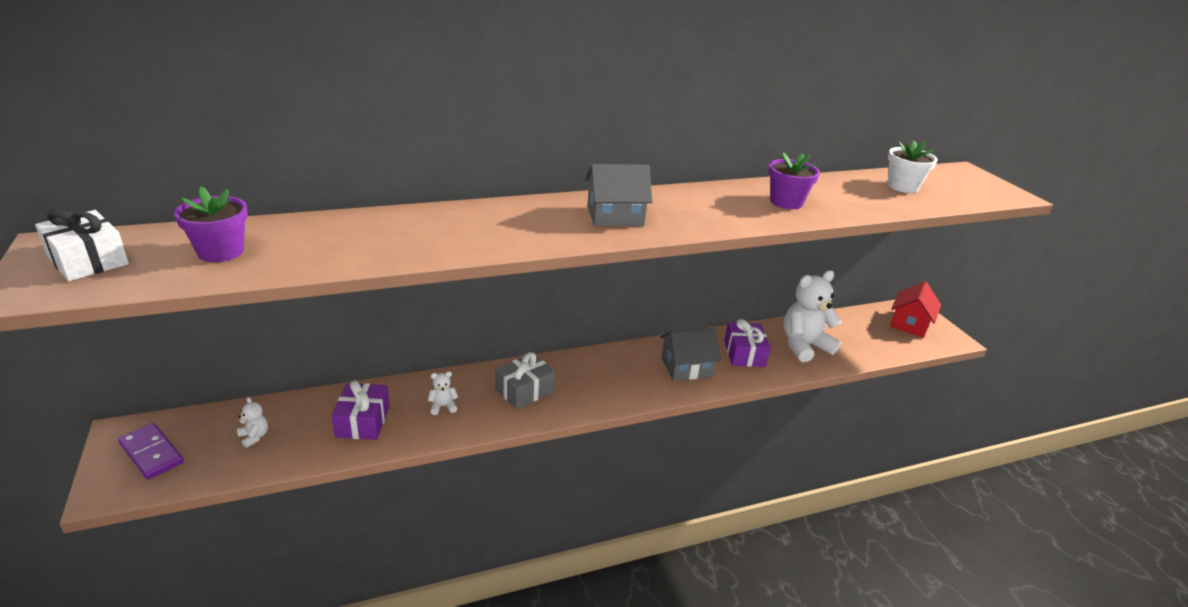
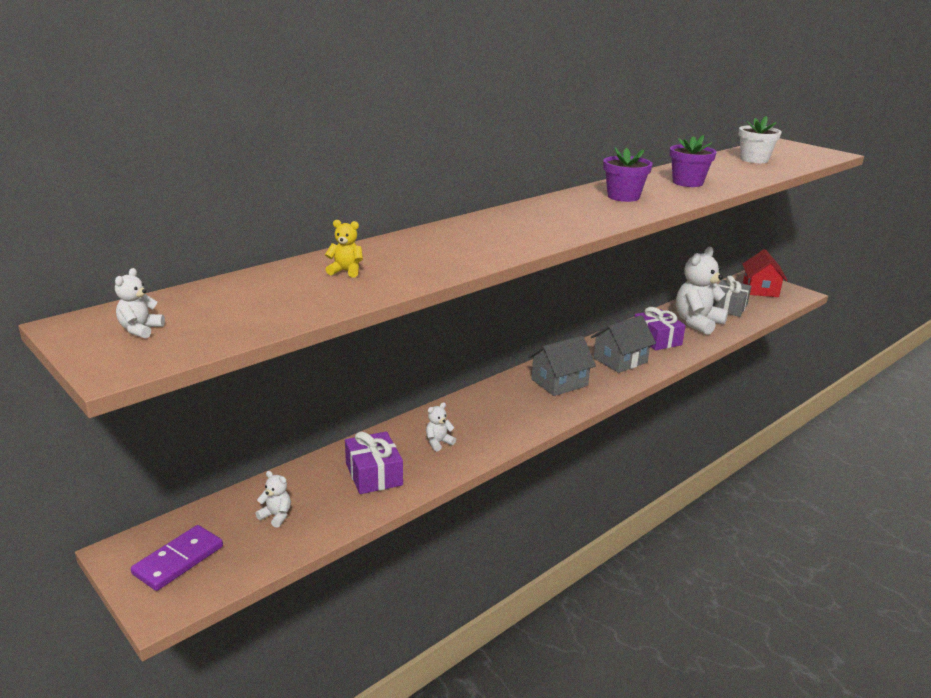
camera: 20 degrees left, 5 degrees down
white gift [35,209,129,281] -> white teddy bear [115,268,165,339]
purple domino [118,423,184,480] -> purple domino turned 75 degrees counterclockwise [131,525,223,591]
purple flower pot [174,186,248,262] -> purple flower pot moved to [603,147,653,202]
grey gift [495,352,555,409] -> grey gift moved to [713,276,751,317]
grey house [585,164,653,226] -> grey house moved to [528,336,596,396]
none -> yellow teddy bear [325,220,363,278]

